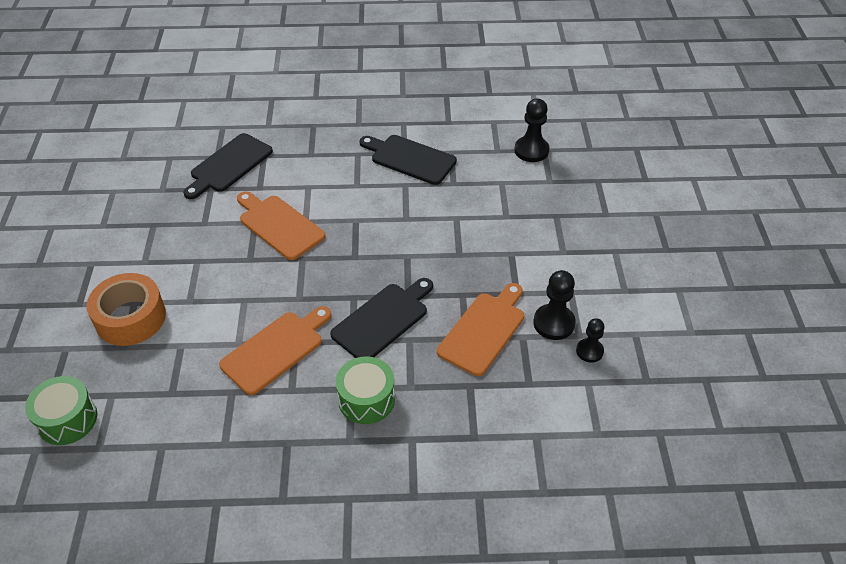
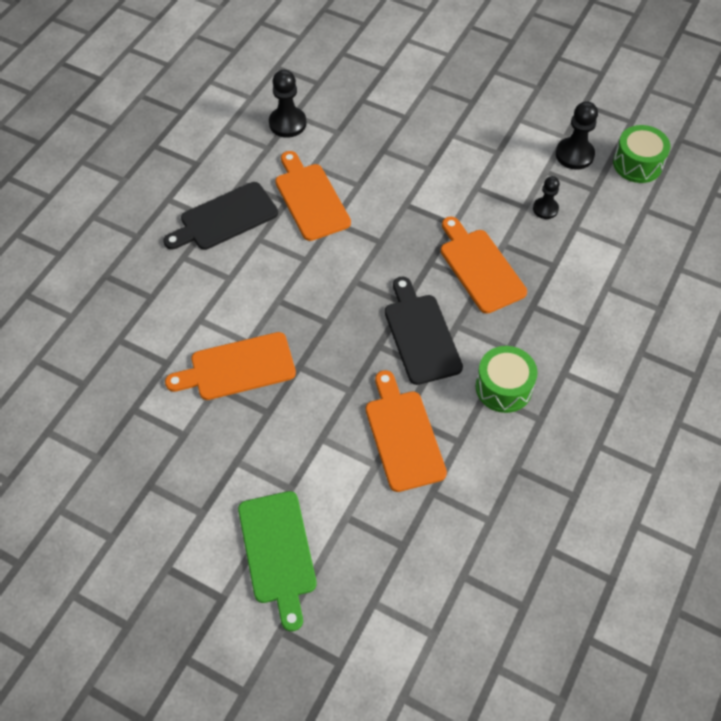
camera: 60 degrees left, 10 degrees up
green drum [25,376,97,445] -> green drum moved to [613,125,670,183]
orange tape [87,273,166,346] -> green cutting board [238,491,317,632]
black cutting board [183,133,273,199] -> none
black pawn [533,270,576,340] -> black pawn moved to [556,101,598,170]
none -> orange cutting board [275,151,351,241]

